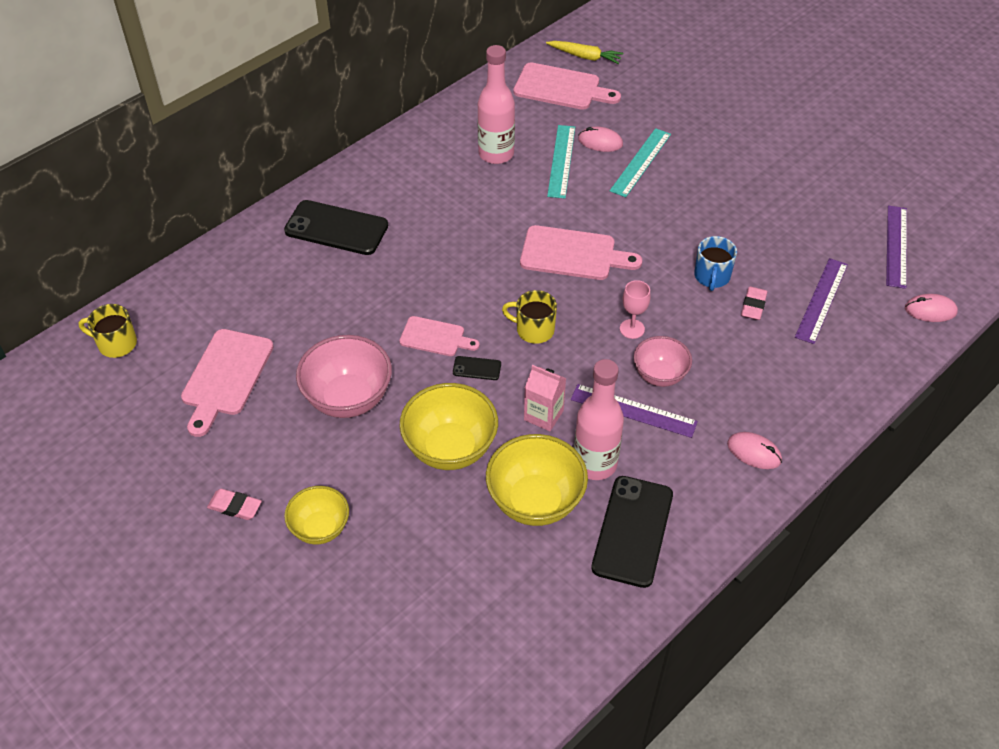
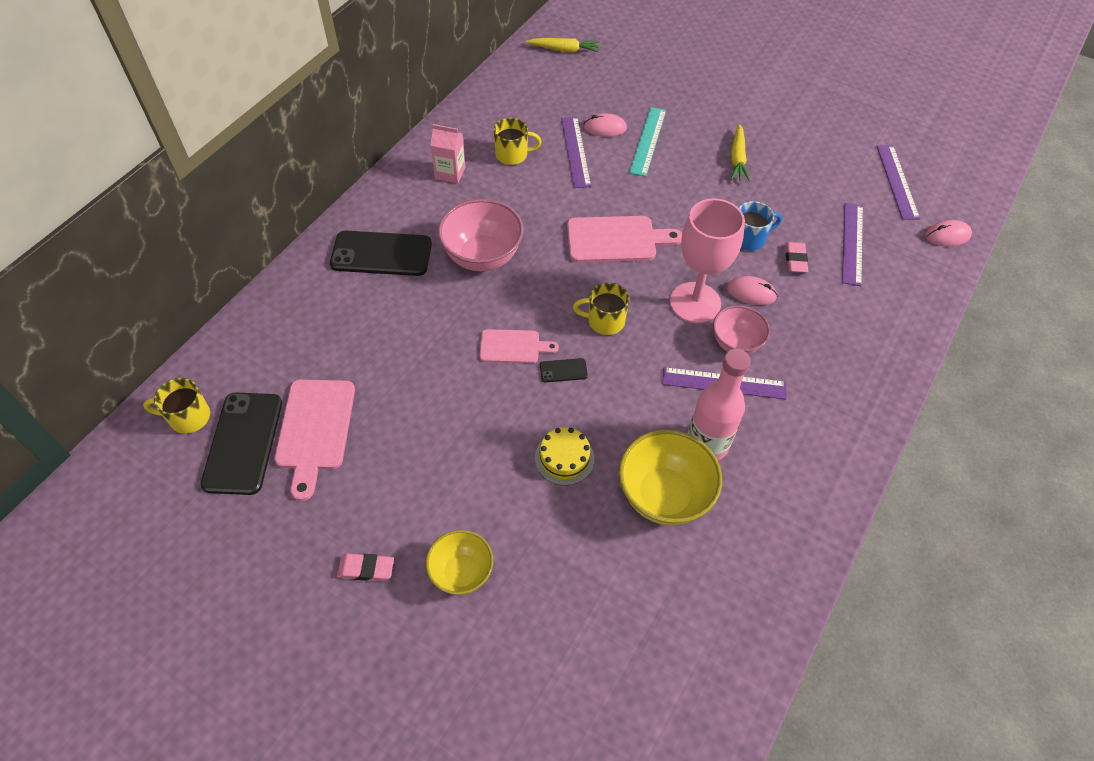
camera: 15 degrees left, 5 degrees up
pink bowl [296,335,392,418] -> pink bowl moved to [438,199,524,271]
yellow bowl [400,383,498,470] -> yellow cake [535,427,594,486]
pink bottle [478,45,515,164] -> yellow mug [493,118,542,165]
pink cutting board [513,62,621,110] -> none
pink carton [524,365,566,431] -> pink carton moved to [430,124,465,184]
turquoise ruler [547,125,575,198] -> purple ruler [561,117,591,188]
black phone [591,476,673,588] -> black phone moved to [200,393,282,495]
pink goblet [620,280,651,339] -> pink goblet [670,198,745,323], size x2.11
blue mug [694,236,737,291] -> blue mug turned 105 degrees counterclockwise [739,201,782,251]
pink mouse [727,432,782,469] -> pink mouse moved to [727,276,778,305]
none -> yellow carrot [731,124,750,181]

